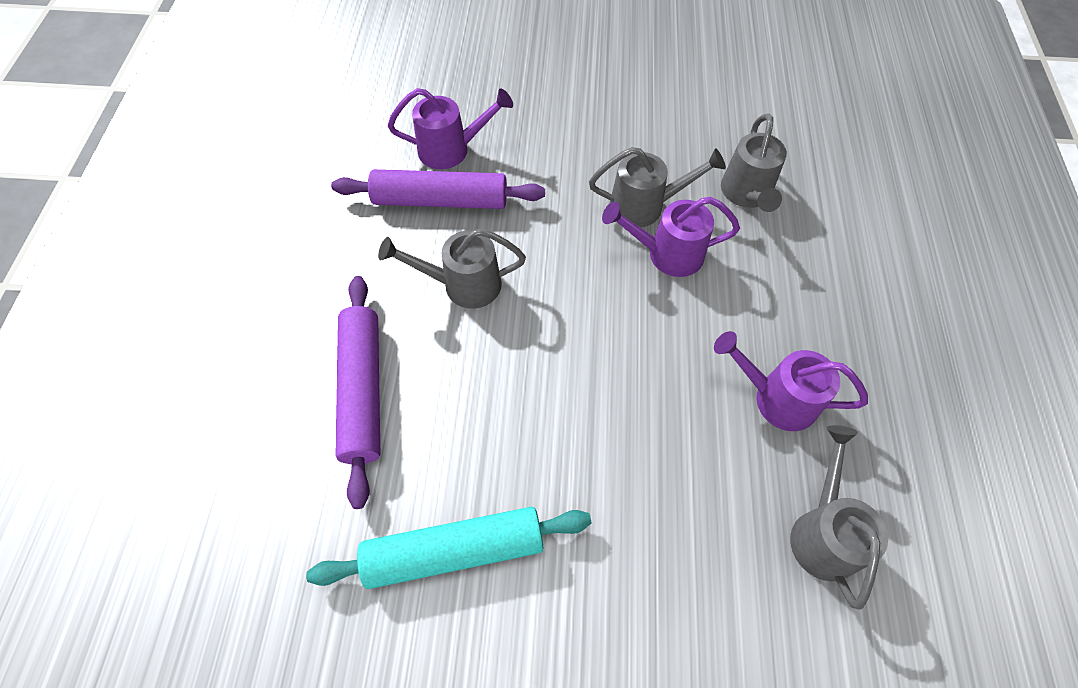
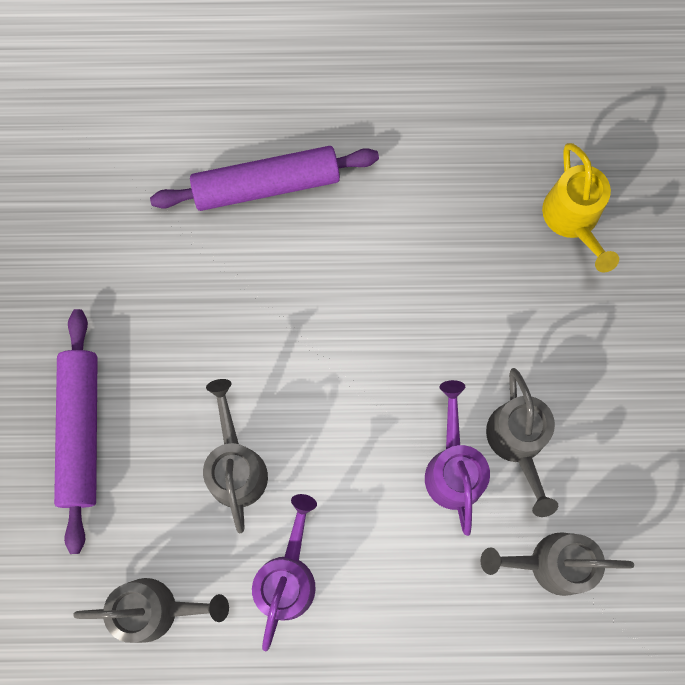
camera: 85 degrees right, 15 degrees up
turquoise rolling pin [306,507,591,589] -> none
purple rolling pin [331,169,545,209] -> purple rolling pin moved to [54,309,98,554]
grey watering can [378,228,526,309] -> grey watering can moved to [203,379,268,533]
purple watering can [388,88,513,169] -> yellow watering can [542,143,619,273]

